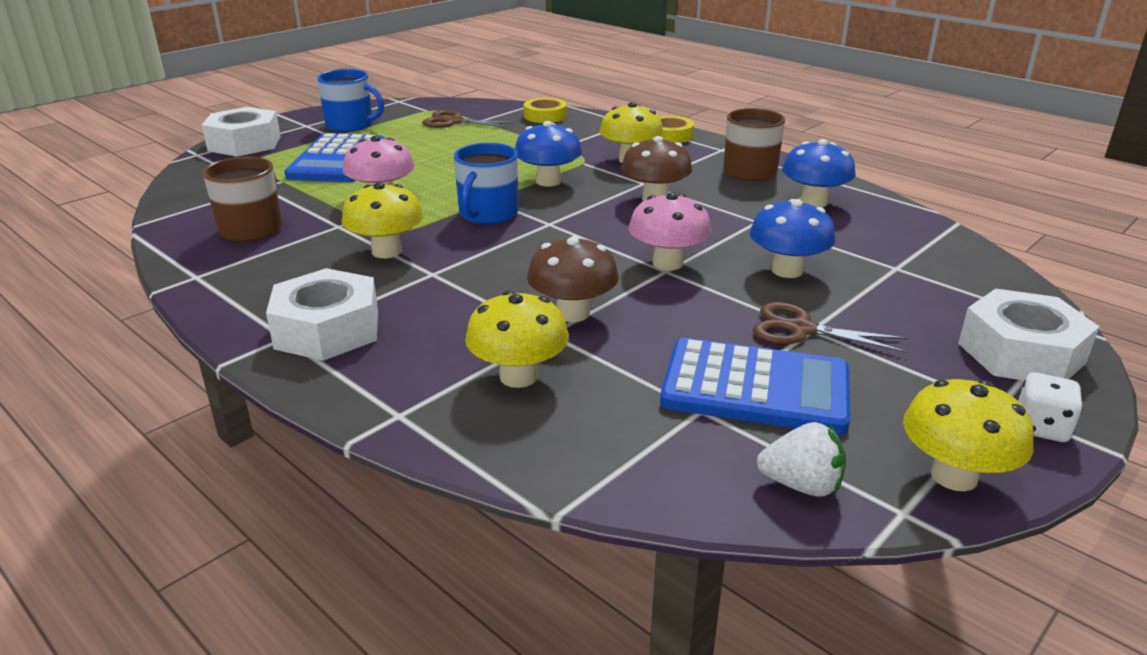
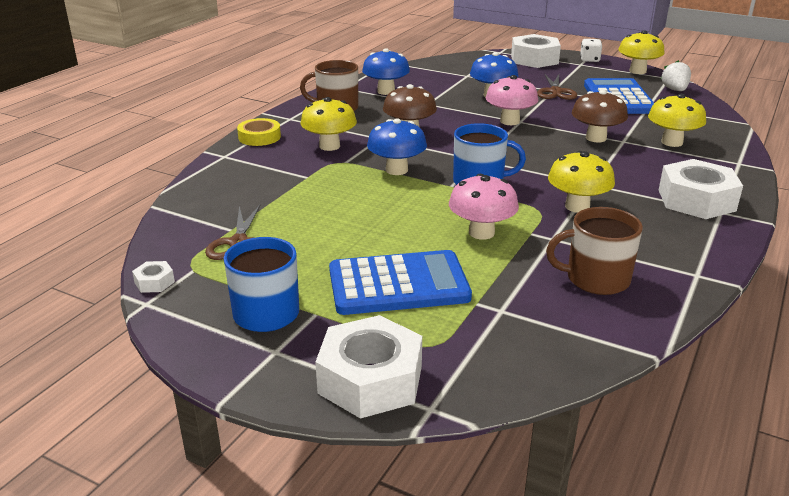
camera: 105 degrees left, 0 degrees up
yellow tape [524,98,567,123] -> none
none -> white nut [132,261,175,293]

